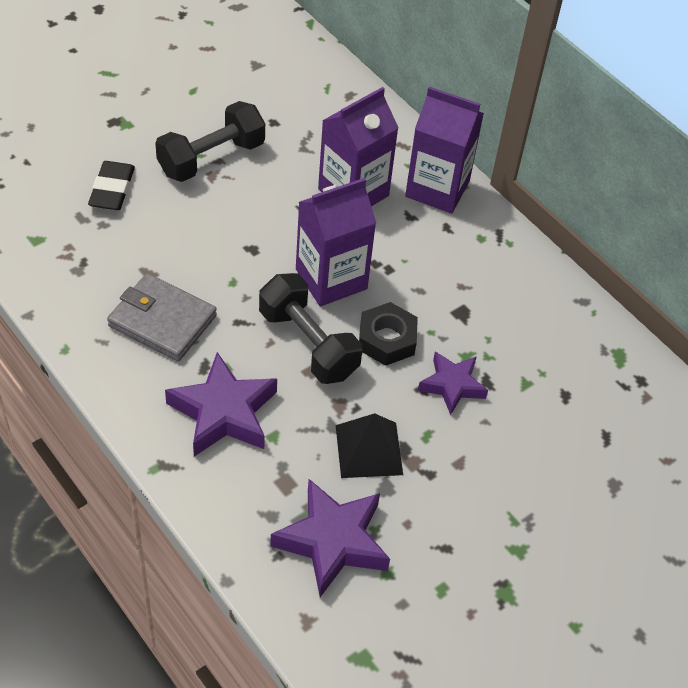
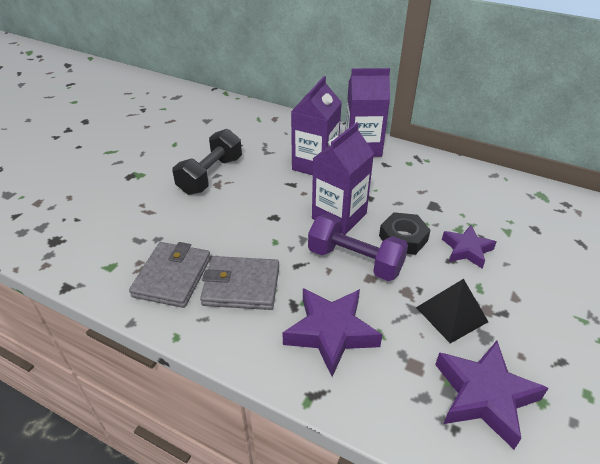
camera: 20 degrees left, 10 degrees down
black eraser [88,161,135,210] -> none
black dumbbell [259,273,362,384] -> purple dumbbell [308,213,408,281]
none -> grey wallet [129,242,211,308]

